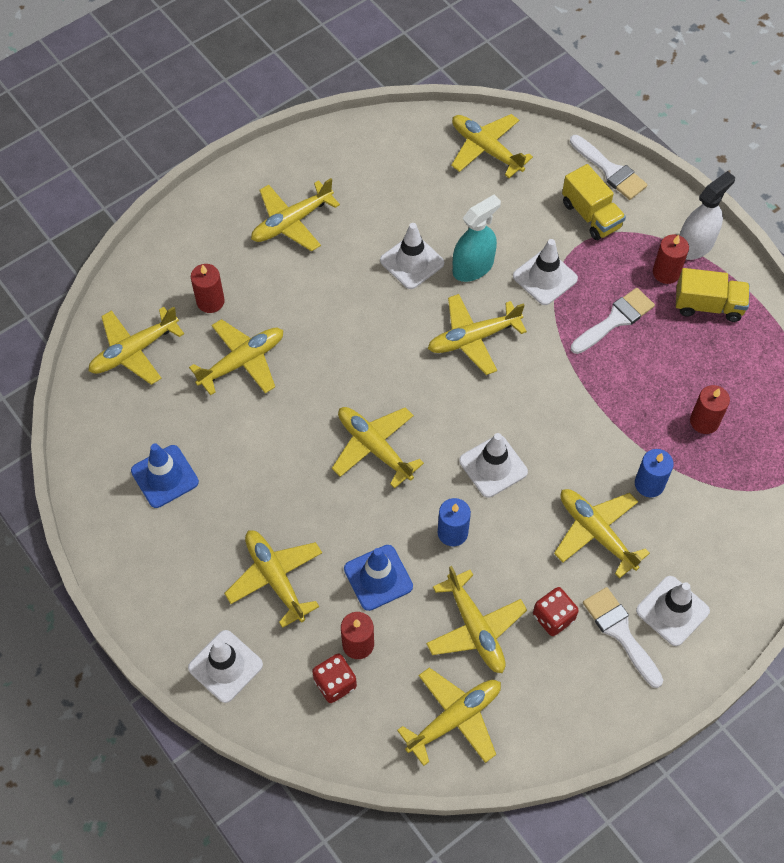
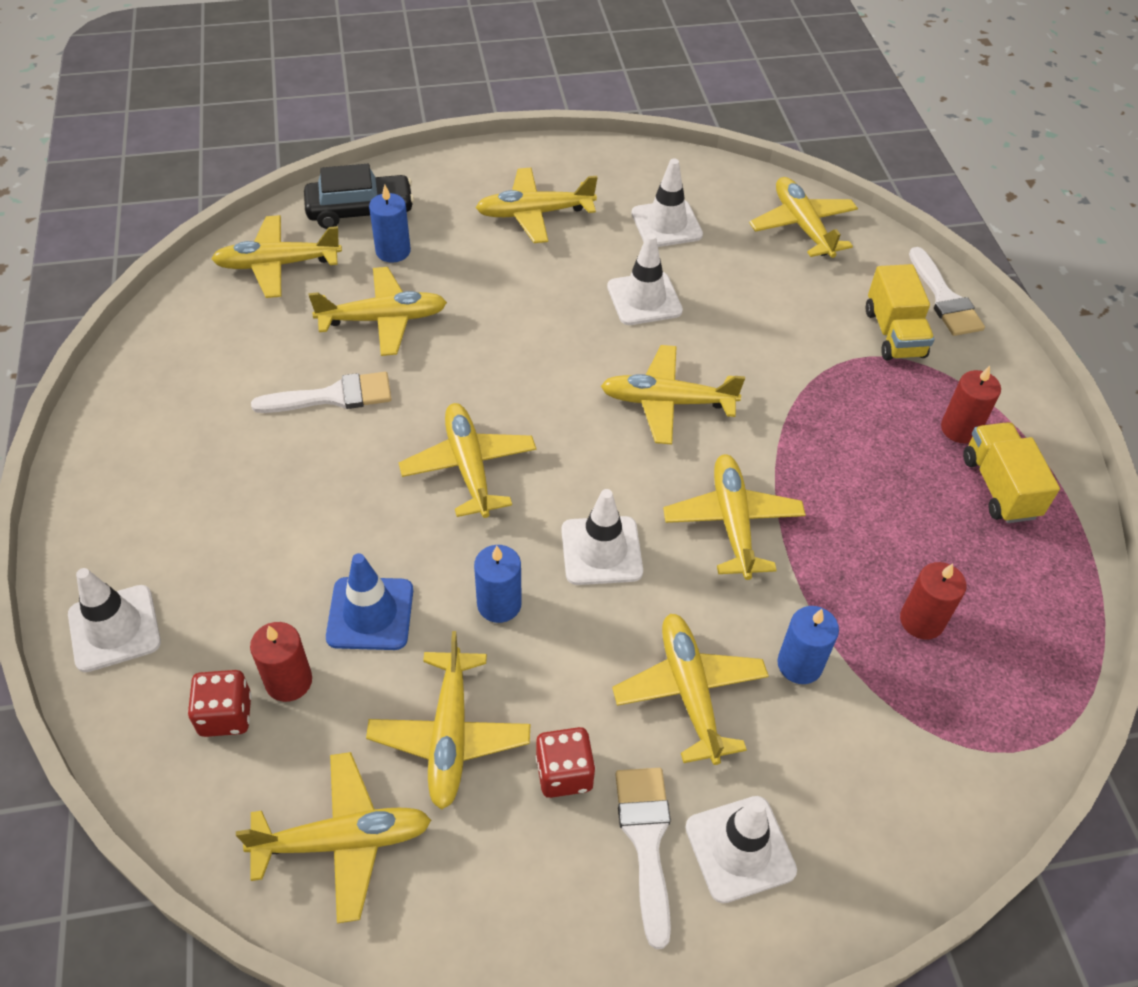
camera: 25 degrees right, 10 degrees down
blue traffic cone [131,444,199,508] -> none
red candle [191,264,225,313] -> blue candle [369,185,411,263]
yellow plane [224,530,322,628] -> yellow plane moved to [663,454,806,580]
turquoise spray bottle [453,195,501,282] -> none
white traffic cone [513,239,578,305] -> white traffic cone moved to [631,159,703,247]
white brush [571,288,655,354] -> white brush moved to [251,372,392,413]
yellow truck [676,268,750,322] -> yellow truck turned 135 degrees counterclockwise [963,422,1060,523]
white spray bottle [680,171,735,260] -> none
none -> black car [304,164,414,229]

